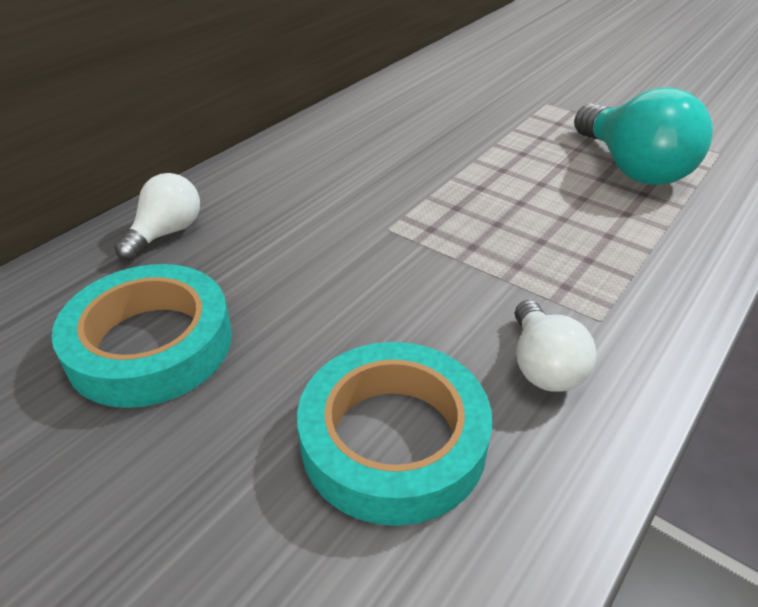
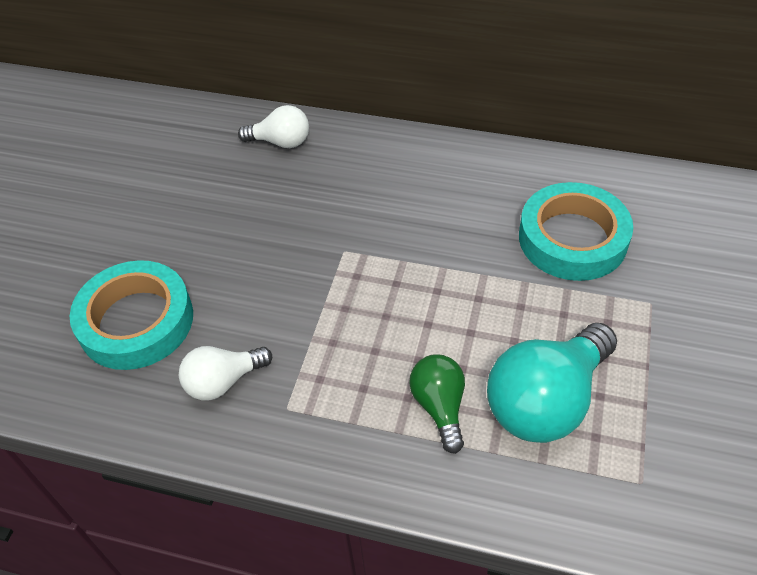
camera: 70 degrees right, 10 degrees up
turquoise tape [52,264,232,408] -> turquoise tape moved to [519,182,633,281]
none -> green light bulb [409,354,465,454]

